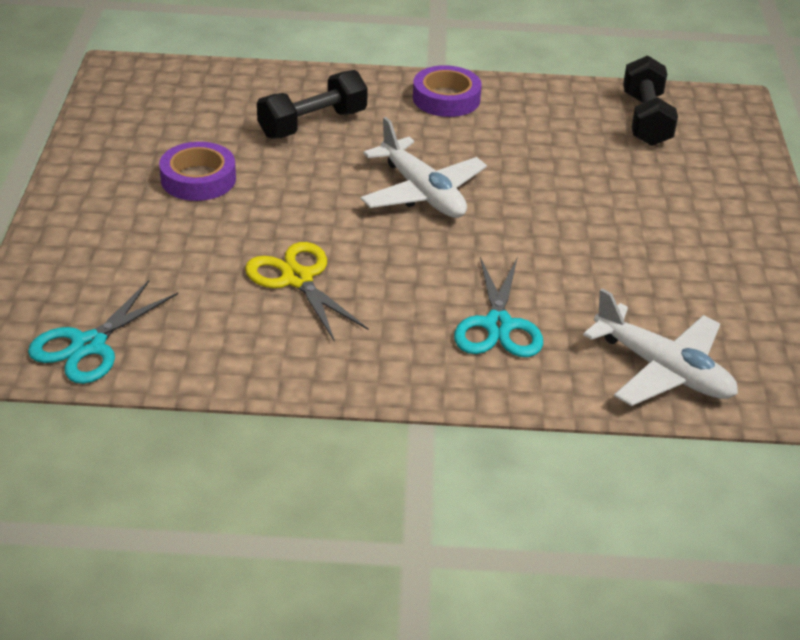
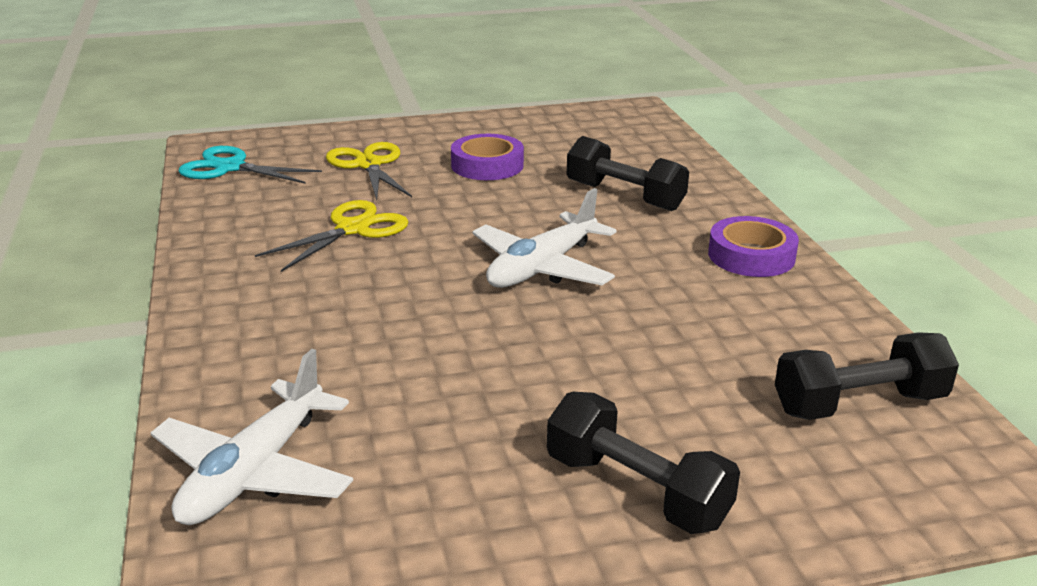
camera: 75 degrees right, 10 degrees down
turquoise scissors [454,257,543,357] -> none
none -> yellow scissors [326,142,412,200]
none -> black dumbbell [547,392,740,534]

